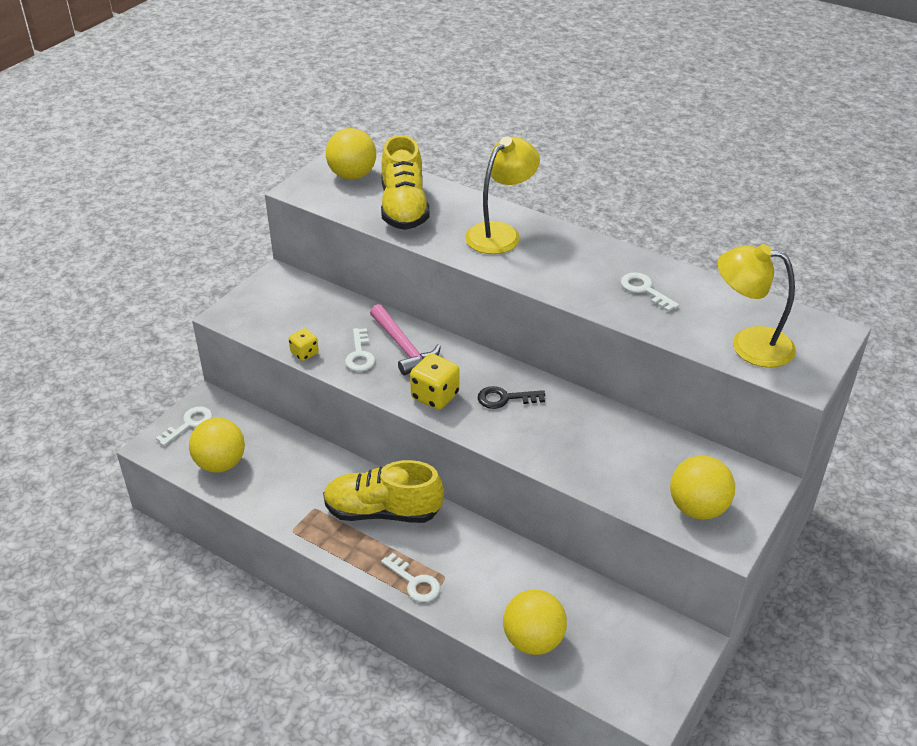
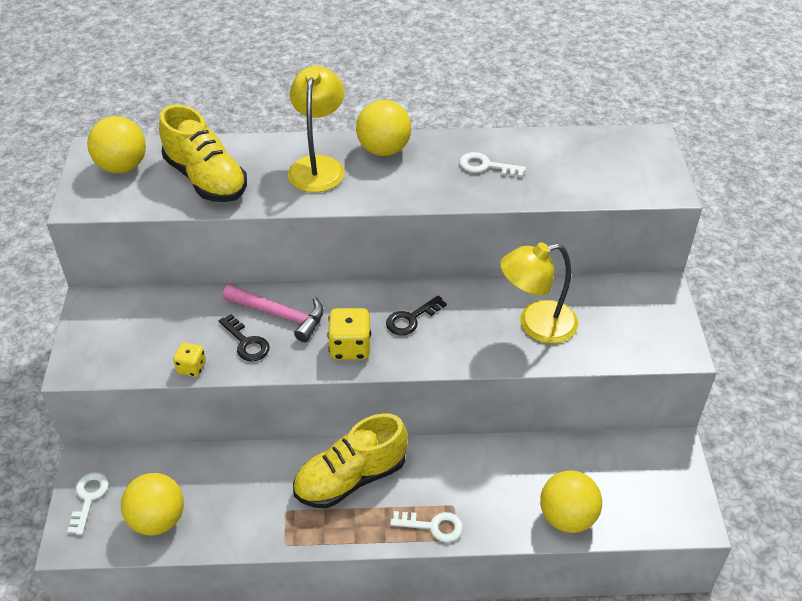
camera: 35 degrees left, 5 degrees up
white key [345,328,375,372] -> black key [219,314,270,362]
yellow ball [670,455,735,520] -> yellow ball moved to [356,100,411,156]
yellow lamp [717,244,796,368] -> yellow lamp moved to [500,242,578,344]

